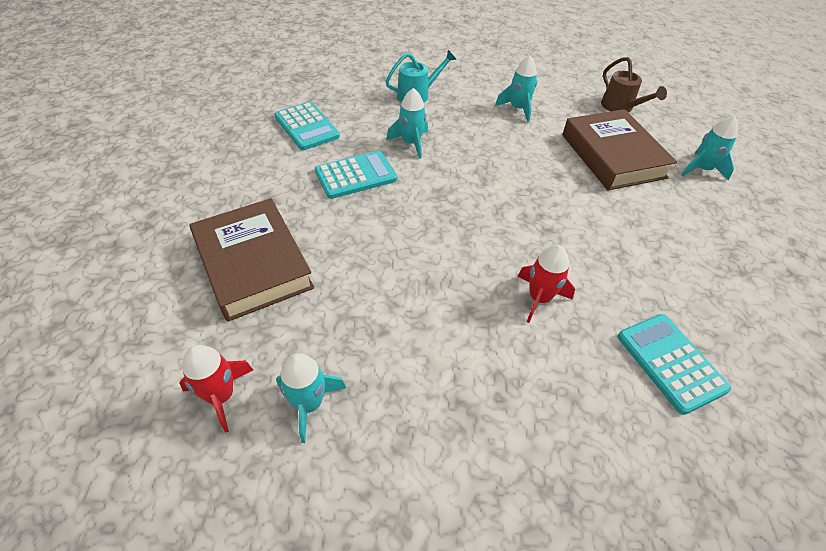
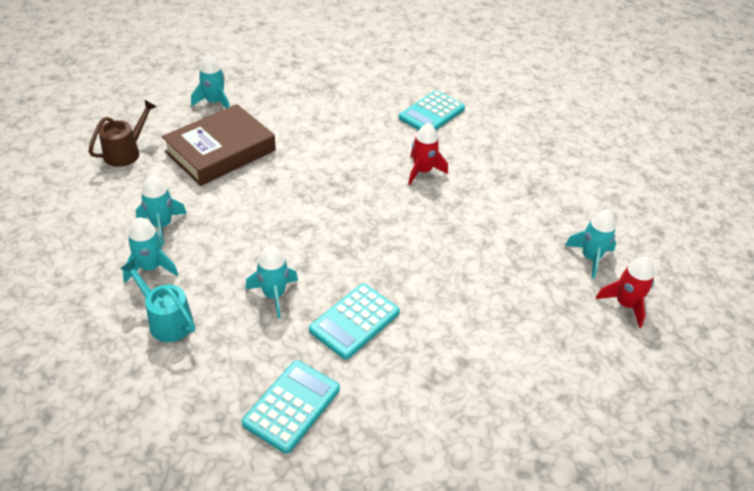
camera: 115 degrees left, 5 degrees down
brown book [189,198,314,322] -> none
turquoise calculator [315,151,397,199] -> turquoise calculator turned 90 degrees counterclockwise [309,283,400,359]
none -> turquoise rocket [123,217,178,282]

